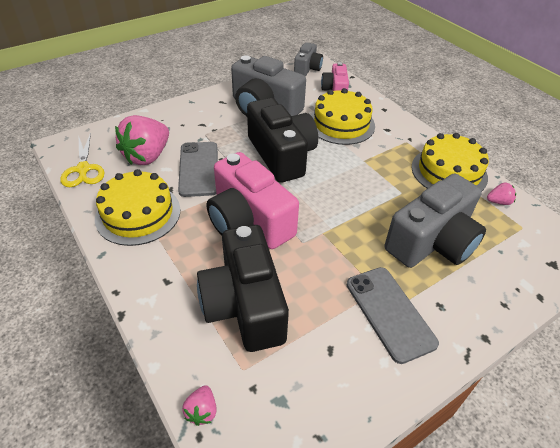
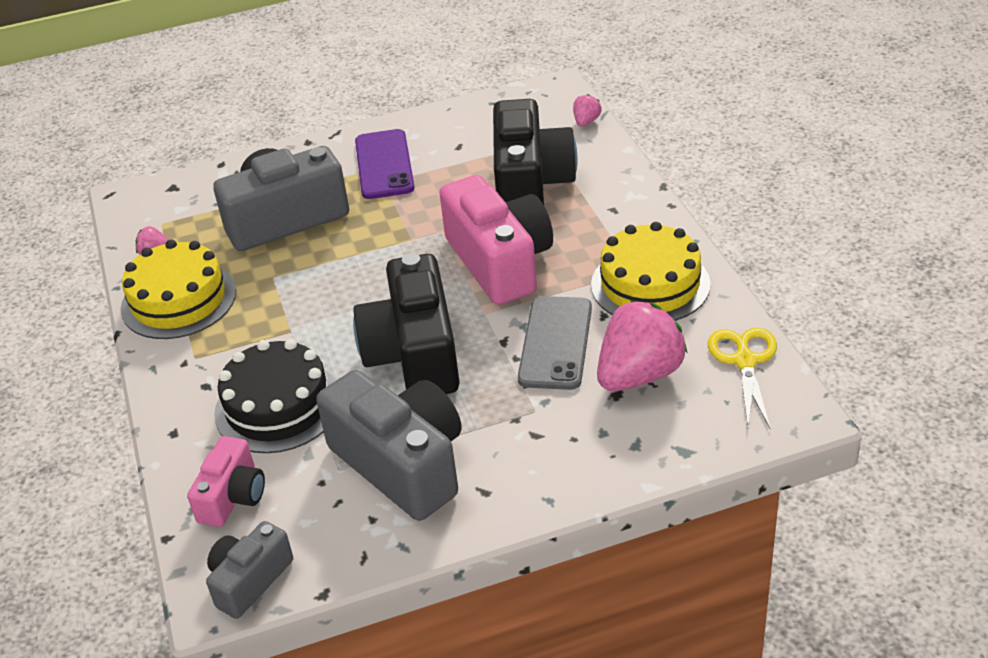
camera: 160 degrees left, 5 degrees down
yellow cake [311,88,375,145] -> black cake [214,339,336,453]
grey phone [347,267,439,364] -> purple phone [355,129,415,199]

